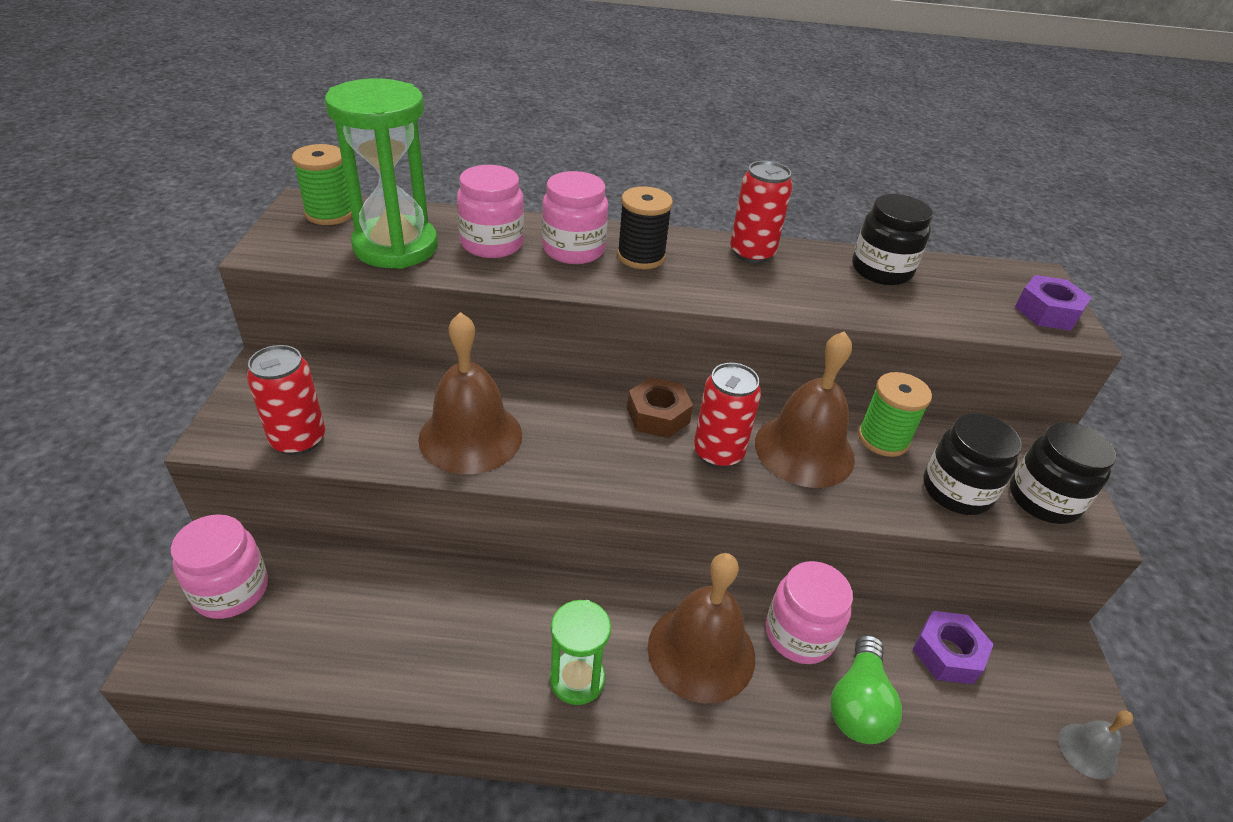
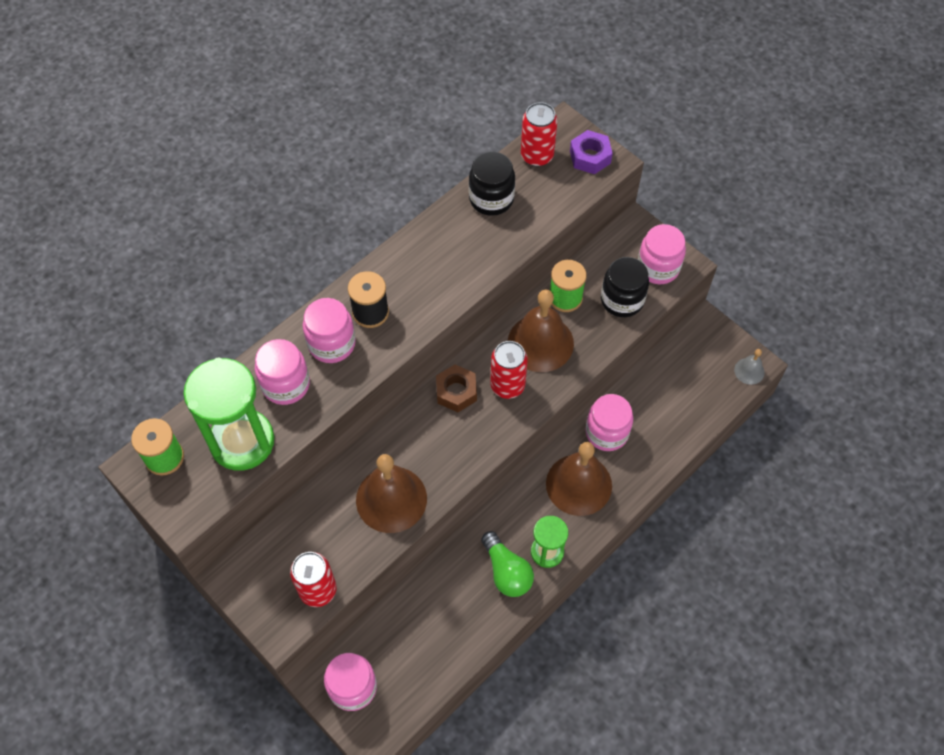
camera: 45 degrees left, 20 degrees up
red can [730,161,792,263] -> red can moved to [521,102,557,167]
green light bulb [830,634,902,744] -> green light bulb moved to [481,531,534,597]
purple nut [913,611,994,684] -> none
black jar [1010,422,1116,524] -> pink jar [638,224,686,284]

